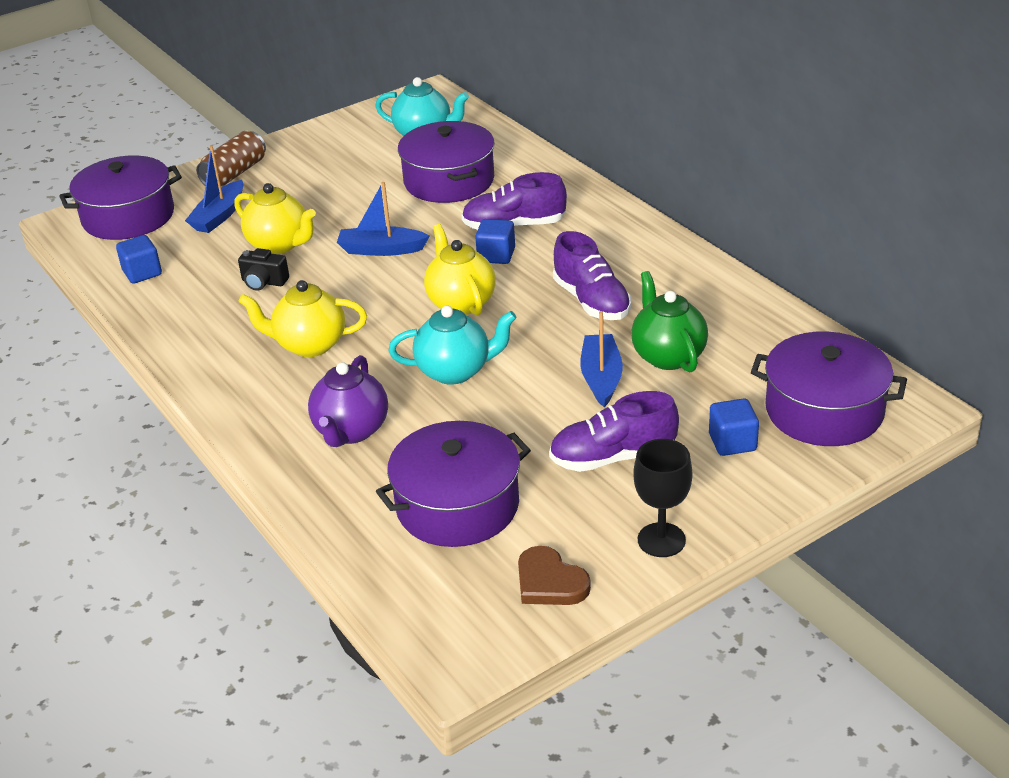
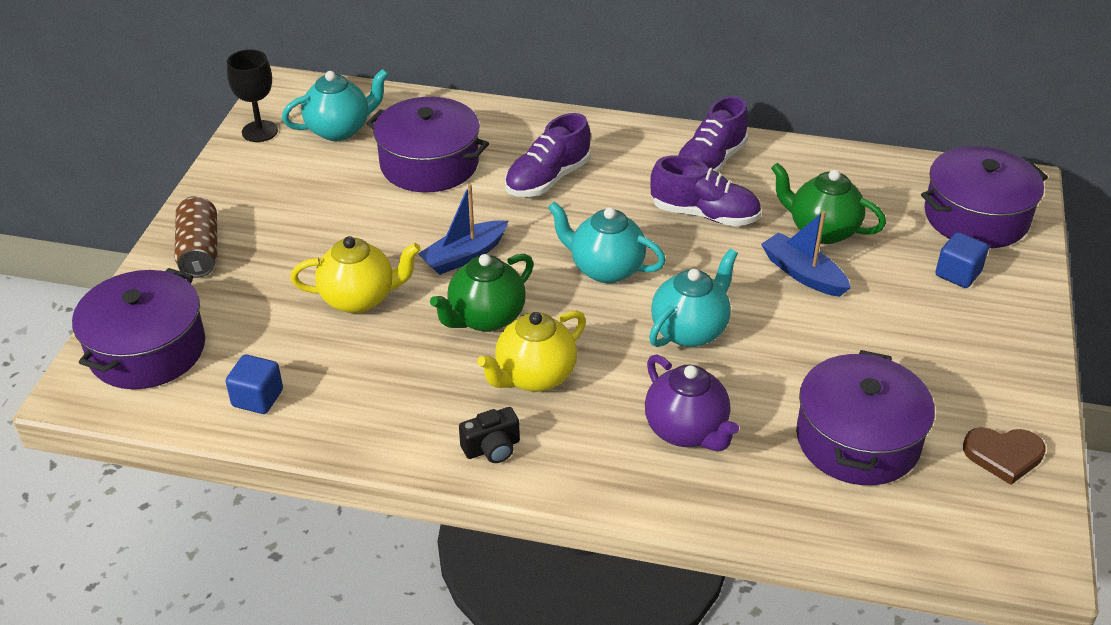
camera: 45 degrees left, 5 degrees up
blue boat [185,146,244,233] -> none
black camera [238,248,289,291] -> black camera moved to [459,407,520,463]
yellow teapot [424,224,496,316] -> turquoise teapot [548,201,666,283]
blue cube [475,219,515,264] -> none
purple shoe [549,391,679,472] -> purple shoe moved to [677,96,748,173]
black goblet [633,439,693,557] -> black goblet moved to [227,49,278,142]
none -> green teapot [430,253,534,332]

